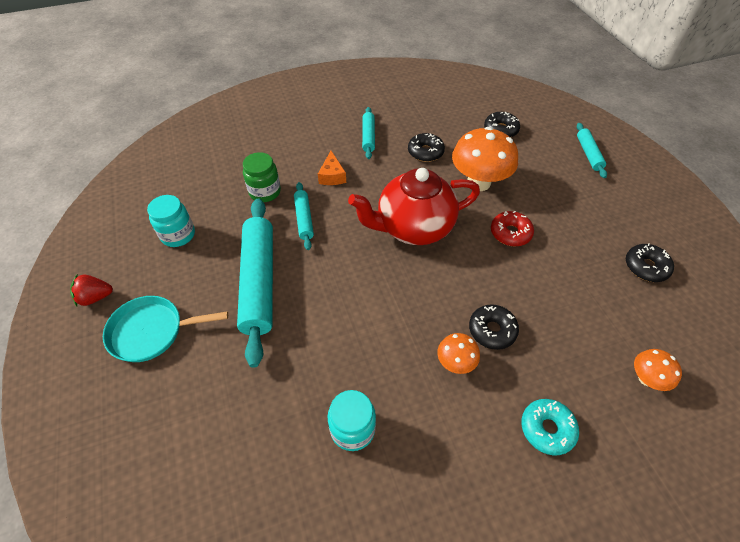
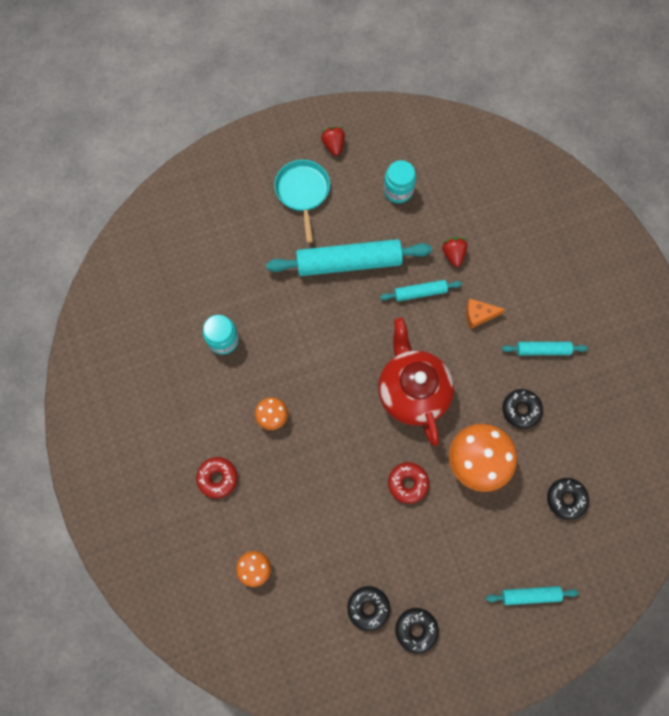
camera: 90 degrees right, 20 degrees up
green jar [243,152,281,202] -> red strawberry [442,237,468,267]
black donut [469,304,519,350] -> black donut moved to [395,608,439,654]
turquoise donut [522,399,579,456] -> red donut [196,457,238,498]

